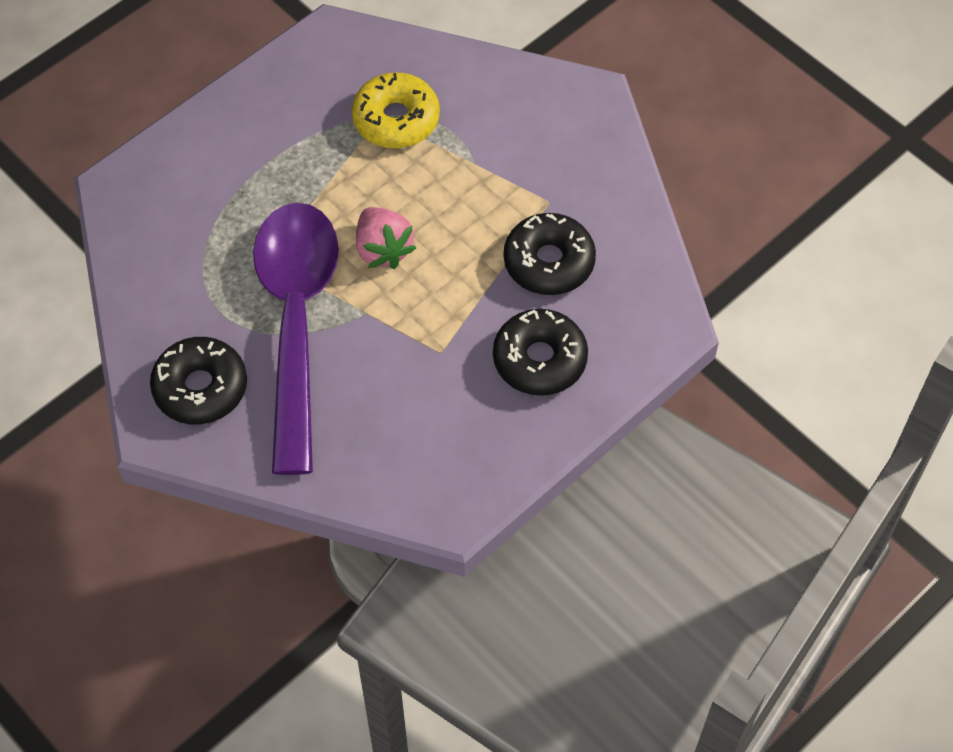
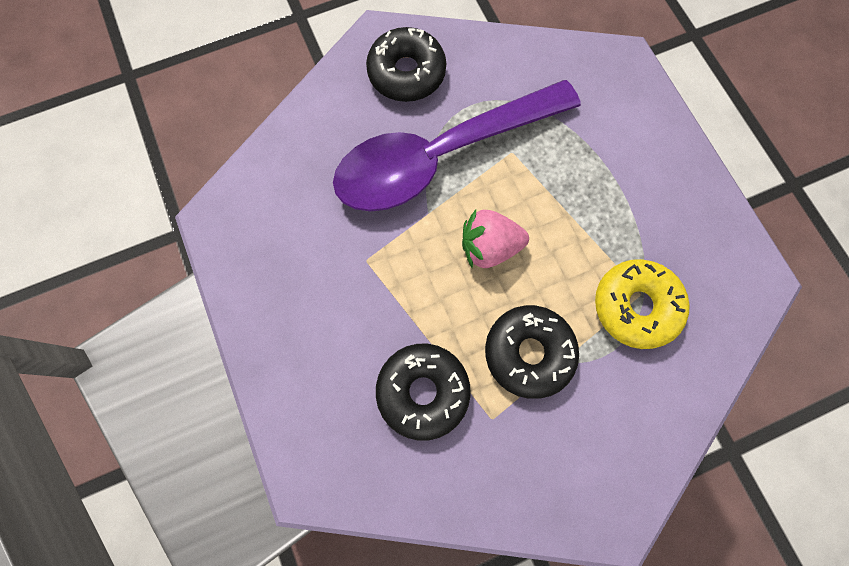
camera: 110 degrees right, 15 degrees up
purple spoon [253,203,339,475] -> purple spoon turned 135 degrees clockwise [333,80,581,211]
black donut [493,309,588,396] -> black donut moved to [485,305,579,399]

